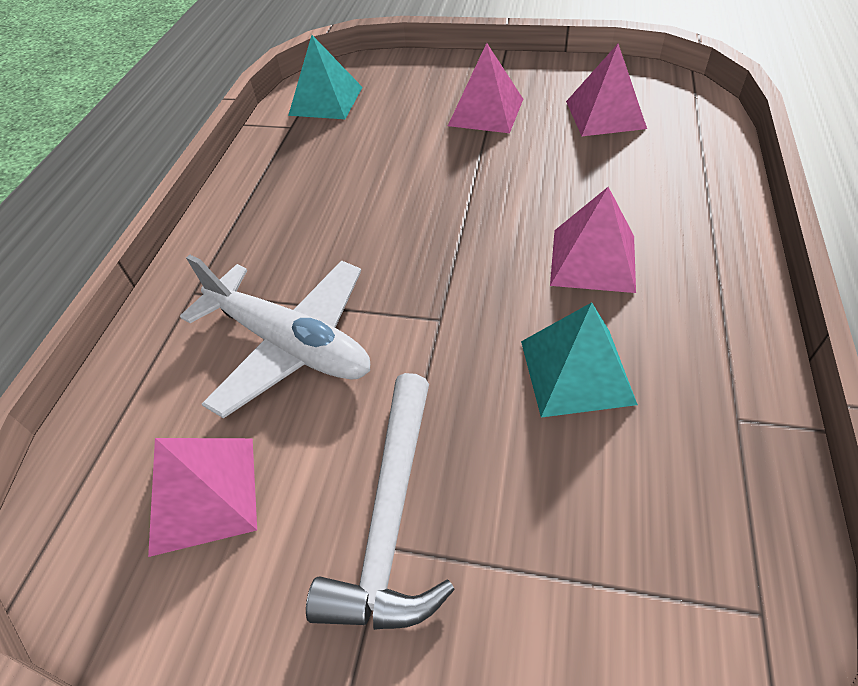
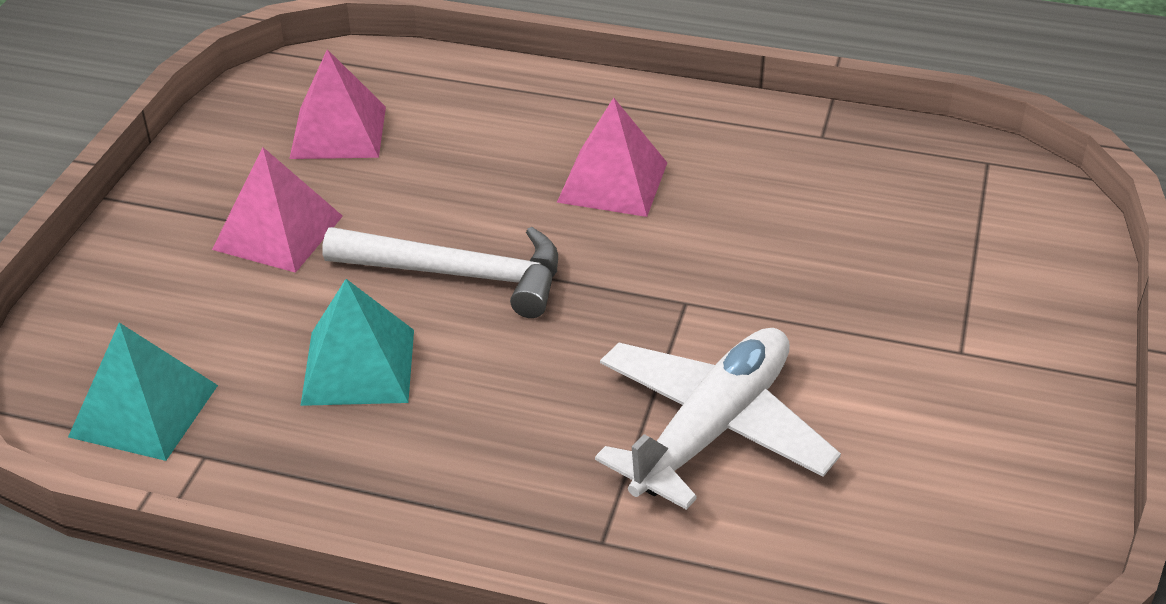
camera: 90 degrees left, 10 degrees down
pink pyramid [148,438,257,557] -> none
white hammer [306,373,455,630] -> white hammer moved to [323,227,558,318]
turquoise pyramid [521,302,638,418] -> turquoise pyramid moved to [301,279,414,406]

